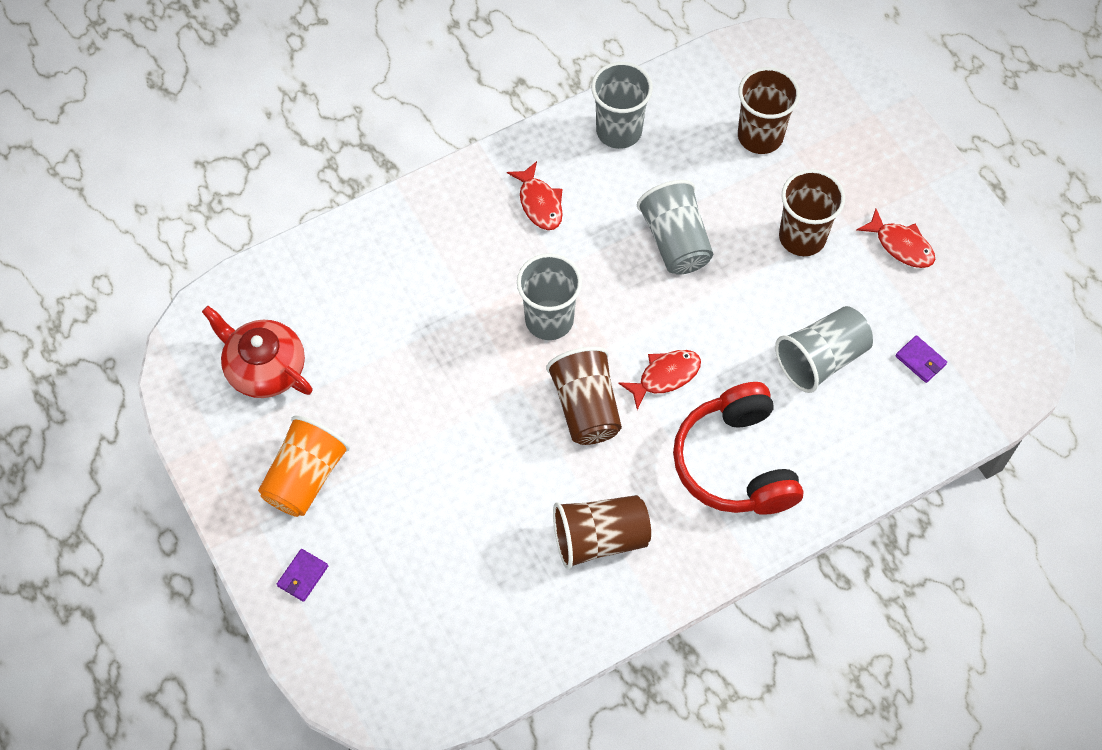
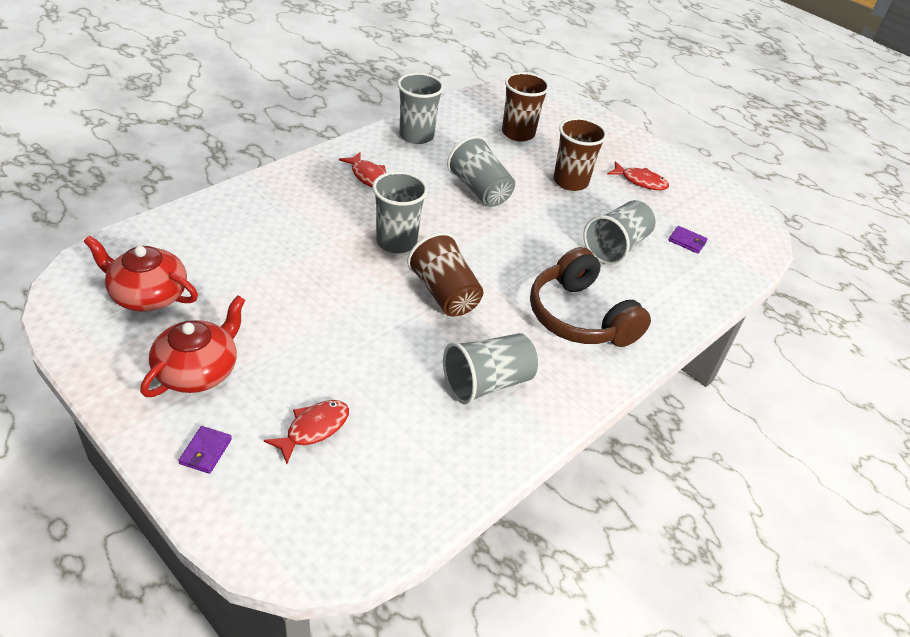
camera: 20 degrees left, 20 degrees down
orange cup [258,415,350,517] -> red teapot [140,295,245,397]
brown cup [553,495,651,569] -> grey cup [443,333,538,405]
red fish [618,350,701,410] -> red fish moved to [264,400,349,464]
red headphones [673,382,803,515] -> brown headphones [530,247,651,347]

